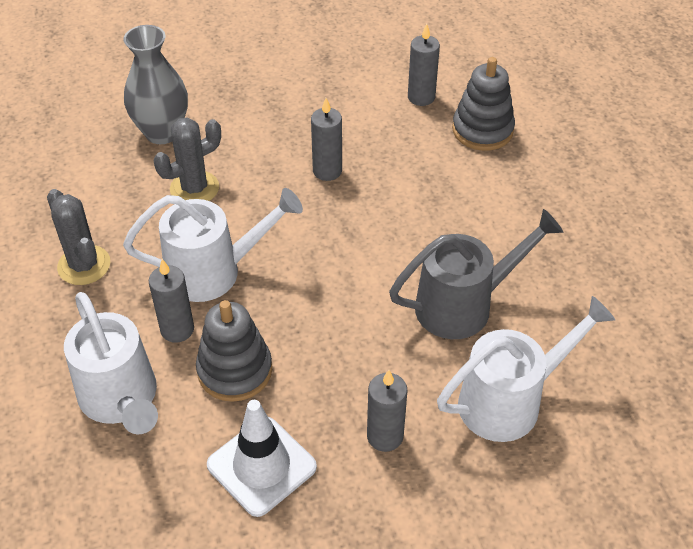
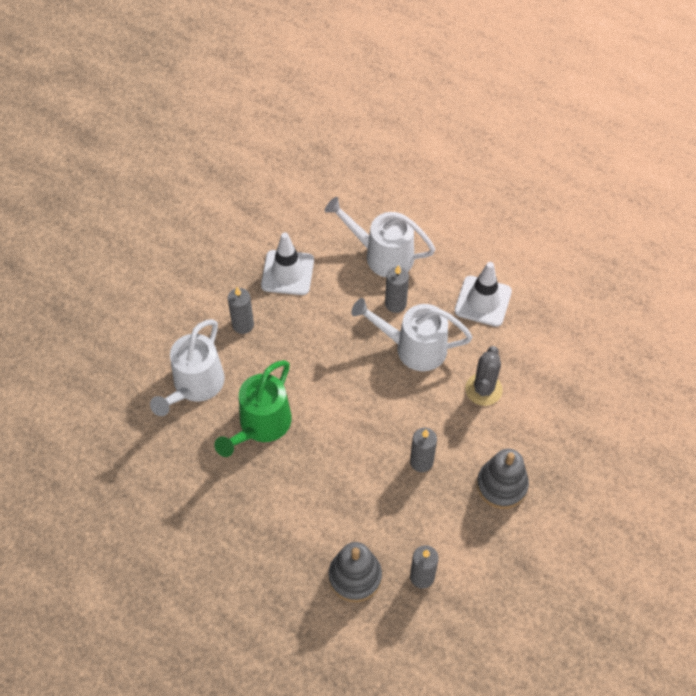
camera: 140 degrees right, 10 degrees up
grey cactus [47,189,110,285] -> white traffic cone [455,262,512,327]
grey vase [123,25,188,144] -> none
white watering can [123,188,303,302] -> white watering can turned 60 degrees clockwise [351,298,473,371]
grey stacking toy [196,300,272,402] -> grey stacking toy moved to [477,449,529,509]
grey watering can [389,209,563,339] -> green watering can [214,360,292,457]

